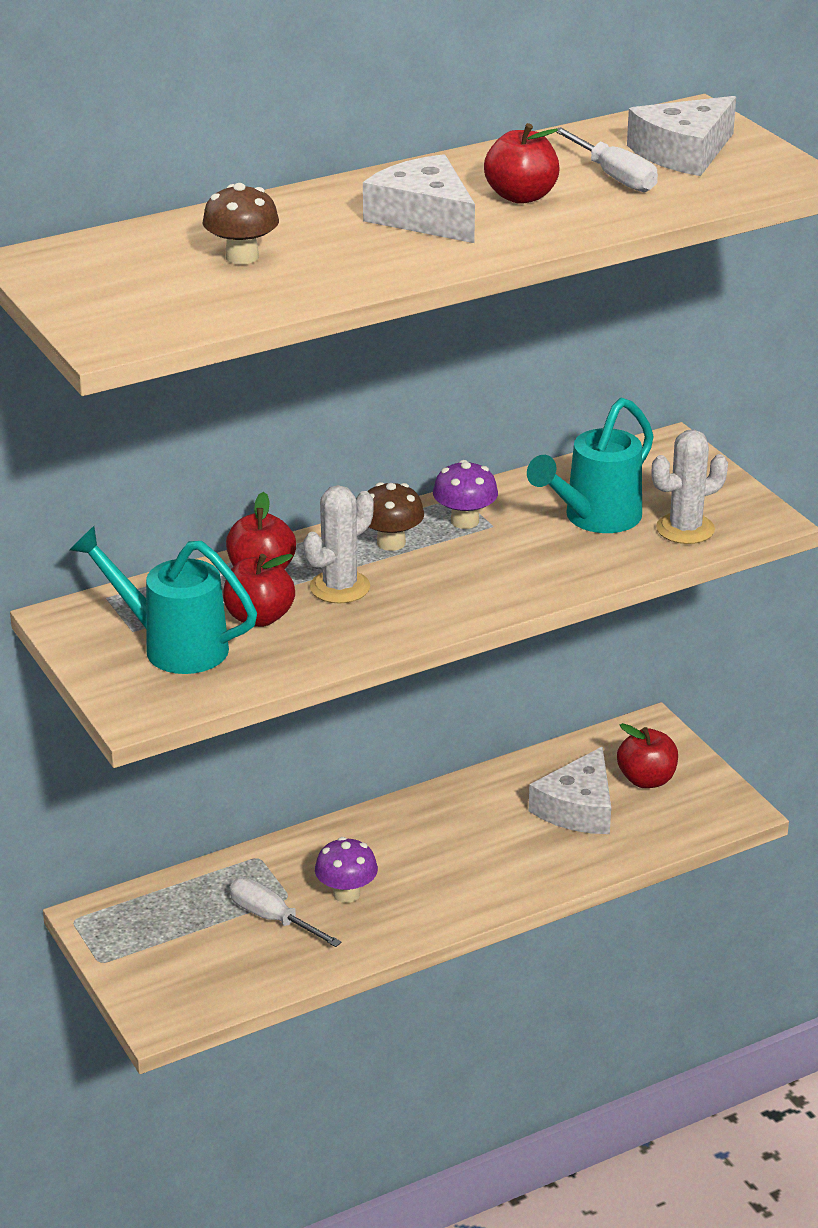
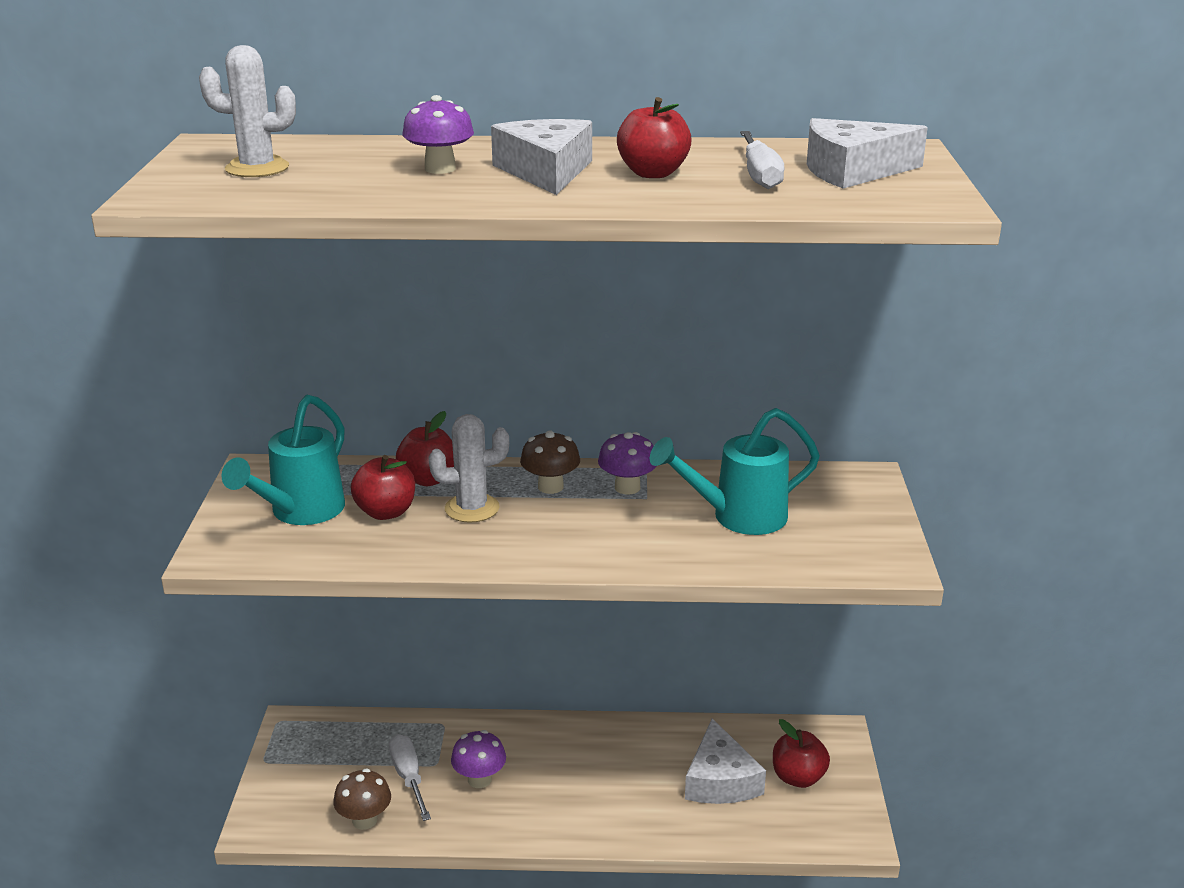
camera: 30 degrees right, 5 degrees down
turquoise watering can [70,526,257,674] -> turquoise watering can turned 120 degrees counterclockwise [222,395,345,525]
brown mushroom [203,183,279,264] -> brown mushroom moved to [333,769,391,830]
white cheese [529,747,611,834] -> white cheese turned 60 degrees counterclockwise [685,718,766,804]
white cactus [651,430,728,544] -> white cactus moved to [199,45,296,177]
none -> purple mushroom [402,95,474,174]

